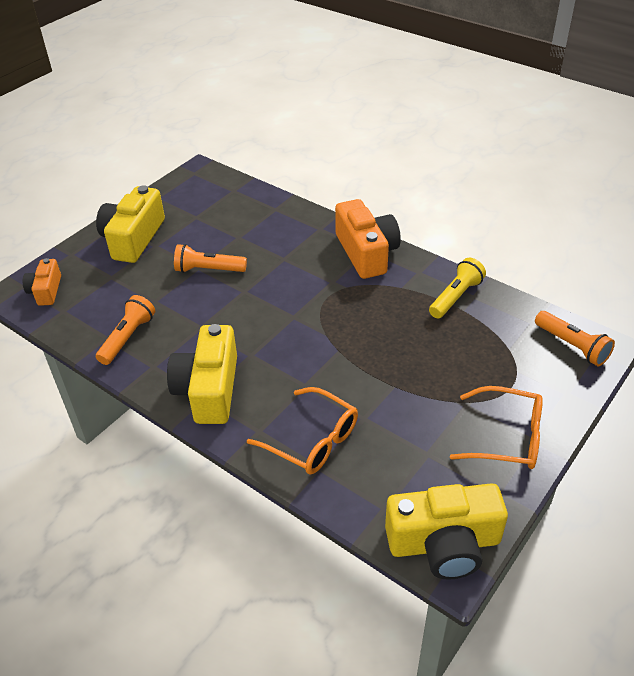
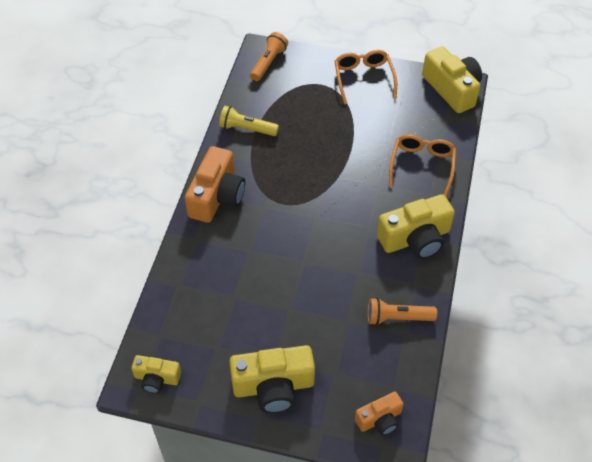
camera: 115 degrees left, 10 degrees up
orange flashlight [174,244,247,273] -> none
orange camera [335,199,401,279] -> orange camera turned 150 degrees clockwise [185,146,245,223]
none -> yellow camera [131,355,181,393]

